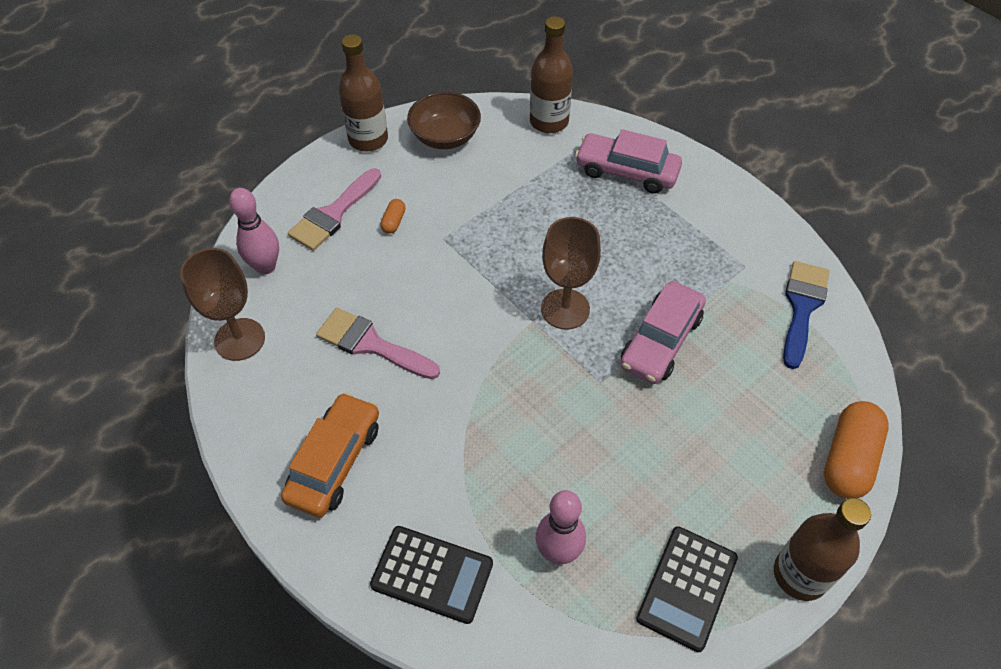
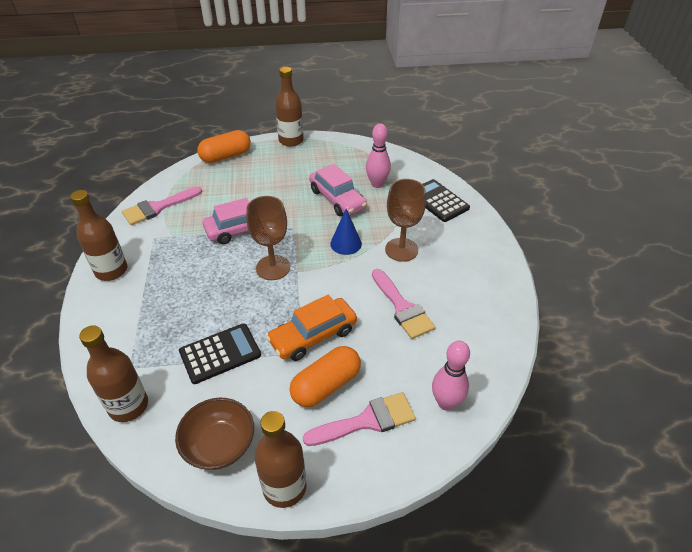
camera: 145 degrees left, 10 degrees down
brown goblet [180,248,265,361] -> brown goblet moved to [385,179,426,262]
orange car [281,392,379,517] -> orange car moved to [266,295,357,361]
orange capsule [380,199,406,234] -> orange capsule [290,346,361,407], size x2.19
pink car [575,129,682,194] -> pink car moved to [309,164,367,216]
black calculator [636,526,738,652] -> black calculator moved to [179,323,261,384]
blue brush [783,261,830,369] -> pink brush [122,187,202,225]
none -> brown bottle [70,190,127,281]
none -> blue cone [330,209,362,255]

